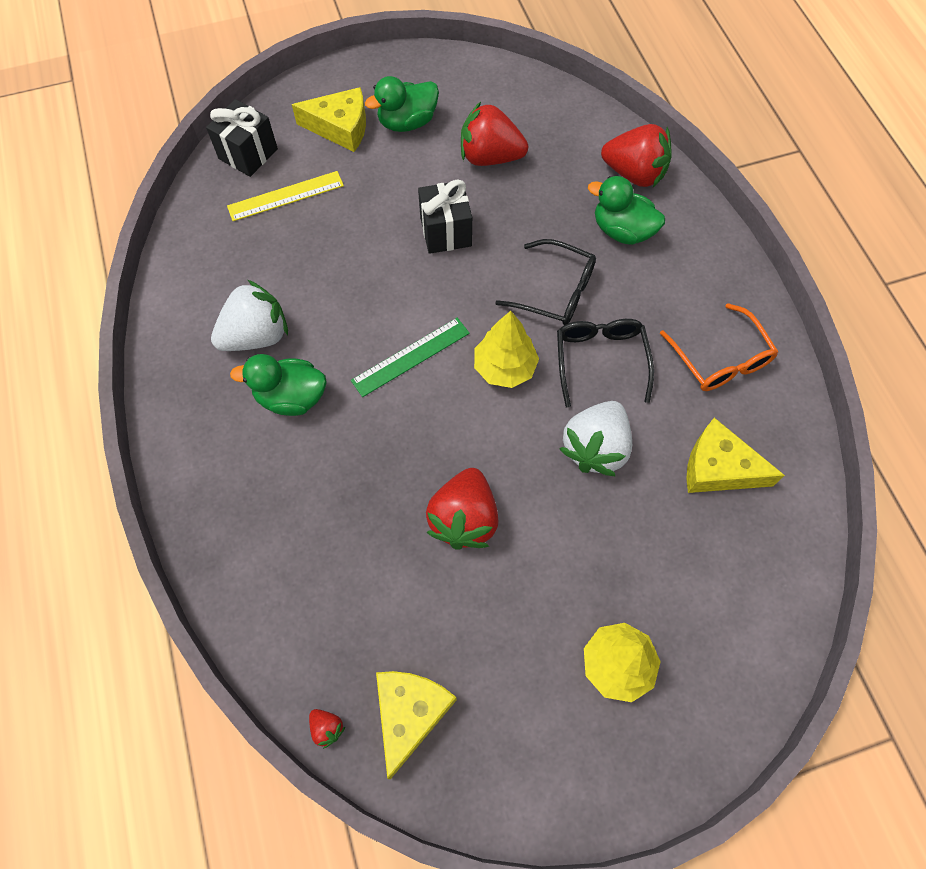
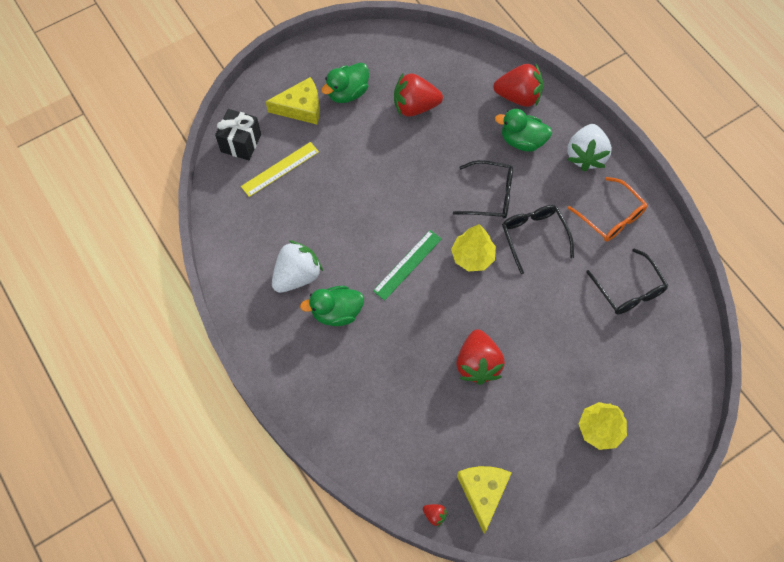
camera: 15 degrees left, 0 degrees up
black gift [418,179,472,254] -> none
white strawberry [559,401,632,477] -> white strawberry moved to [567,124,612,171]
yellow cheese [686,418,785,493] -> black glasses [586,248,669,314]

